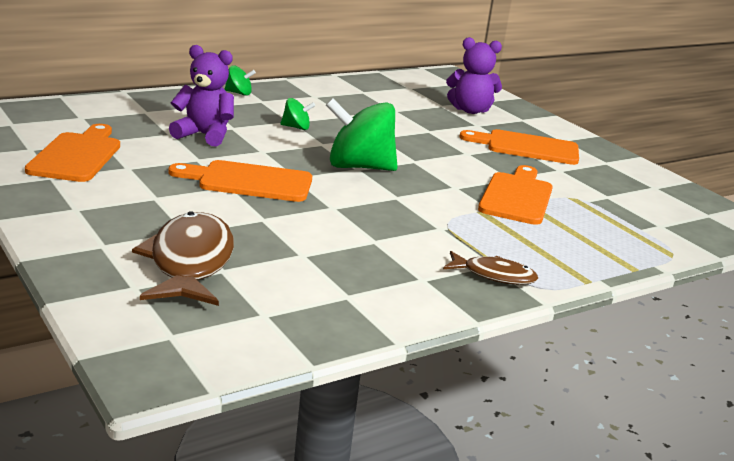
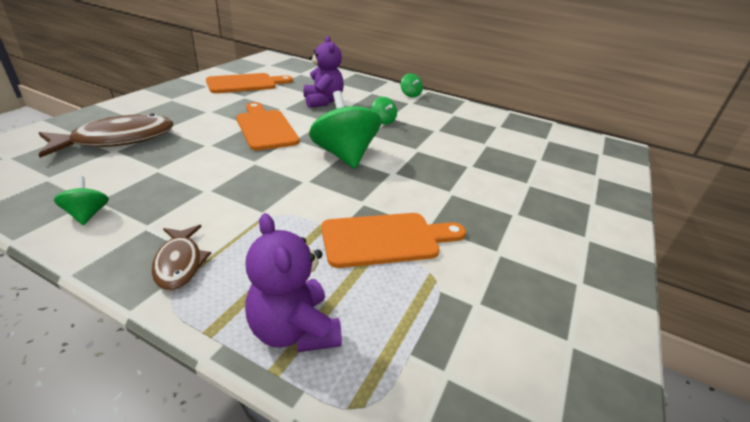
camera: 60 degrees right, 10 degrees up
purple teddy bear [446,37,502,114] -> purple teddy bear moved to [245,213,342,352]
orange cutting board [459,129,579,165] -> none
none -> green spinning top [54,176,109,225]

